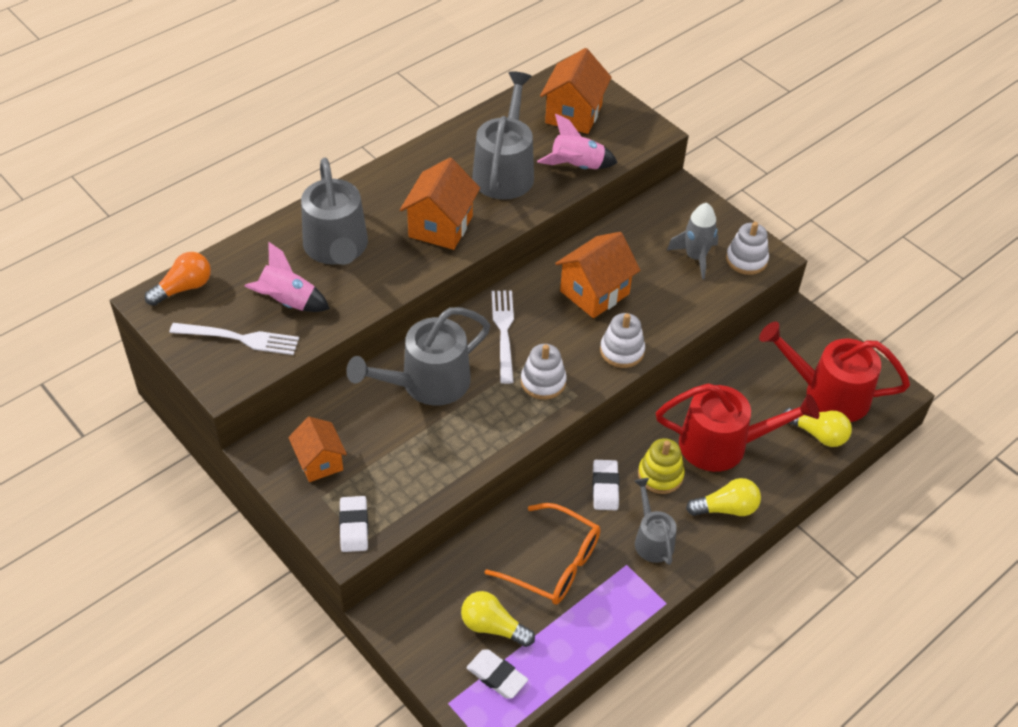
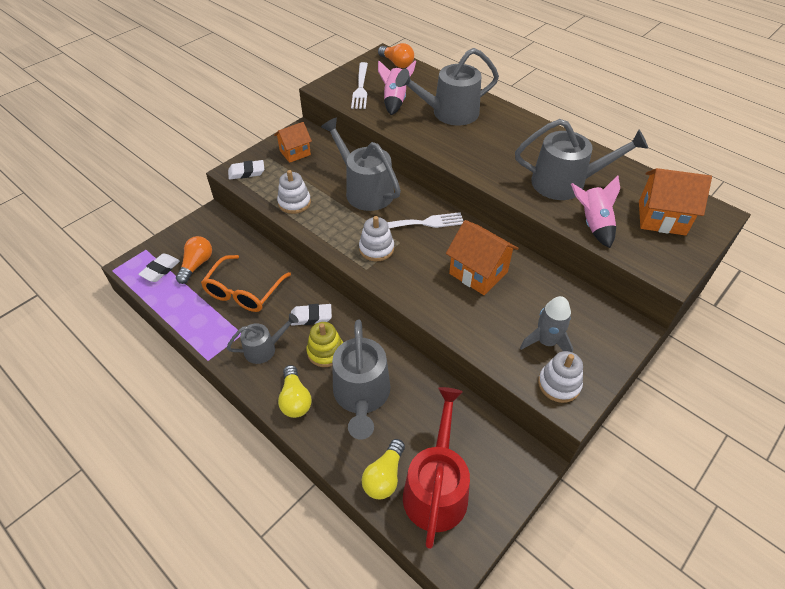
camera: 85 degrees right, 0 degrees up
orange house [400,158,480,250] -> none
yellow light bulb [461,591,535,647] -> orange light bulb [176,236,212,284]
white stacking toy [600,313,645,368] -> white stacking toy moved to [277,170,311,214]
red watering can [656,383,819,472] -> grey watering can [332,319,390,440]

